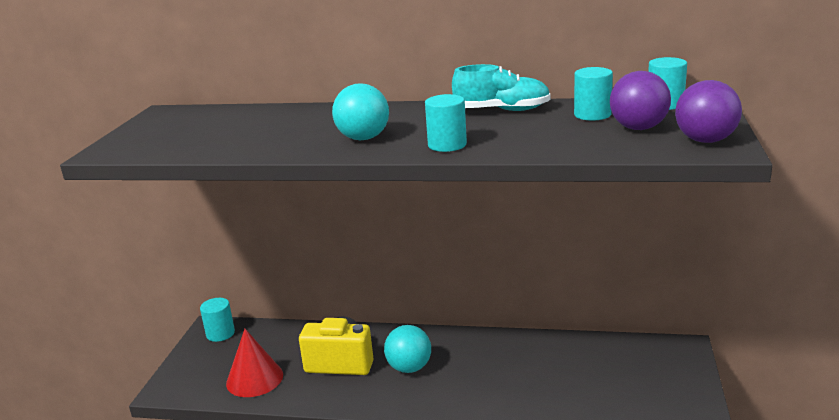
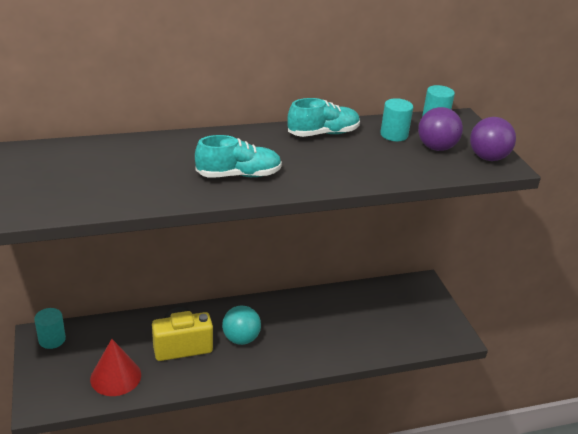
camera: 30 degrees left, 10 degrees up
turquoise ball [332,83,389,140] -> turquoise shoe [195,135,282,178]
turquoise cylinder [425,94,467,152] -> none

